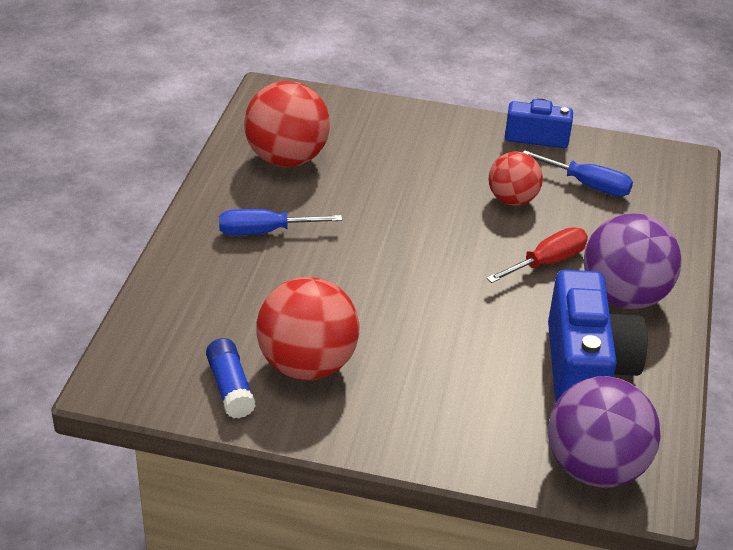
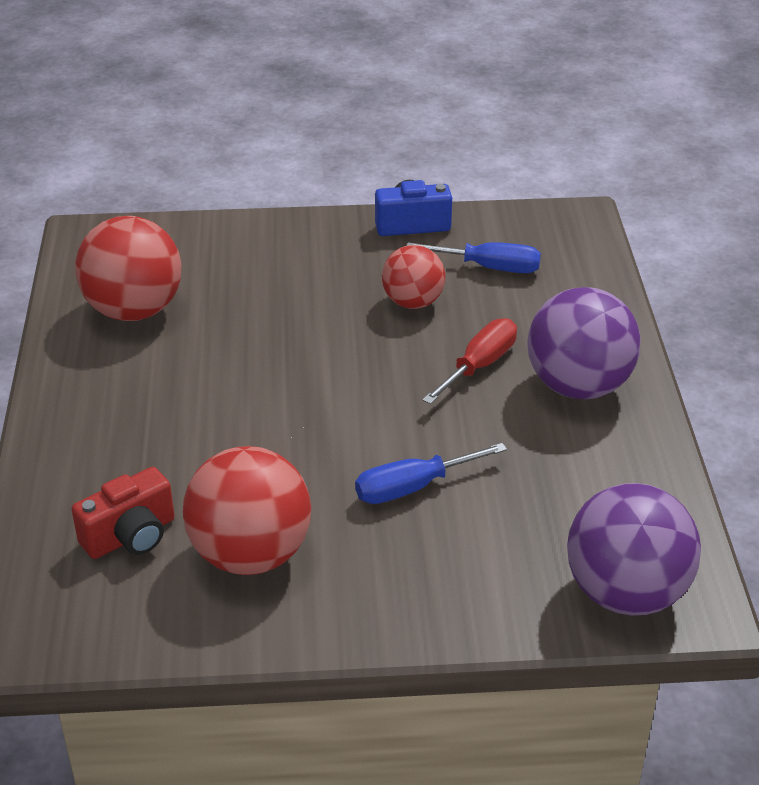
camera: 15 degrees left, 0 degrees up
blue glue stick [206,338,256,418] -> none
blue screwdriver [219,209,342,235] -> blue screwdriver moved to [355,443,507,504]
blue camera [548,270,647,404] -> none
none -> red camera [71,467,175,559]

